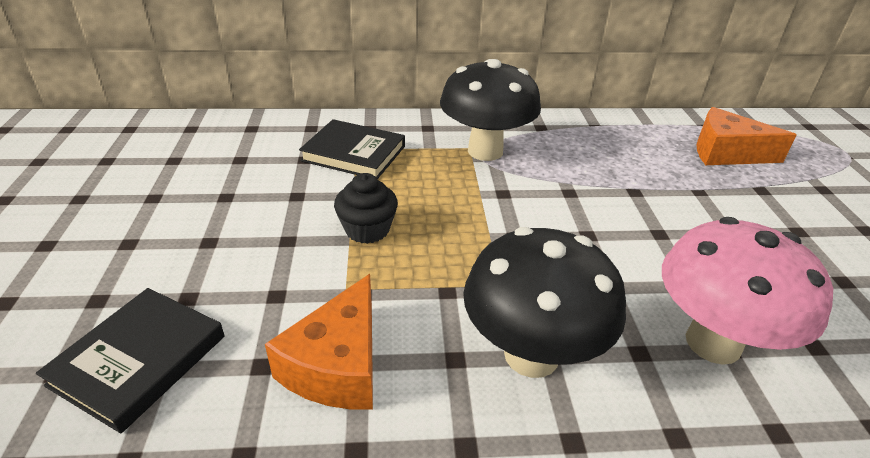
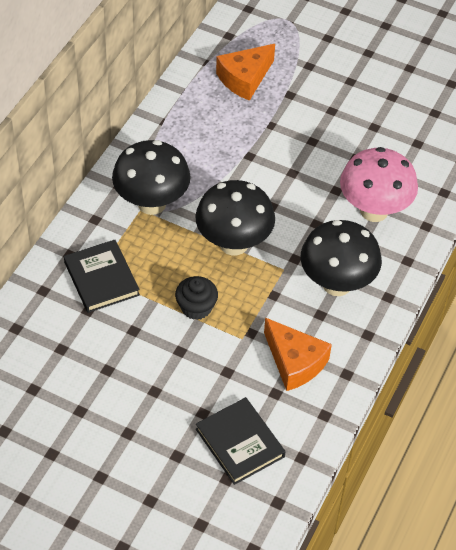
camera: 60 degrees left, 15 degrees up
black book [299,119,405,179] -> black book turned 75 degrees counterclockwise [64,240,140,313]
none -> black mushroom [195,180,275,255]

